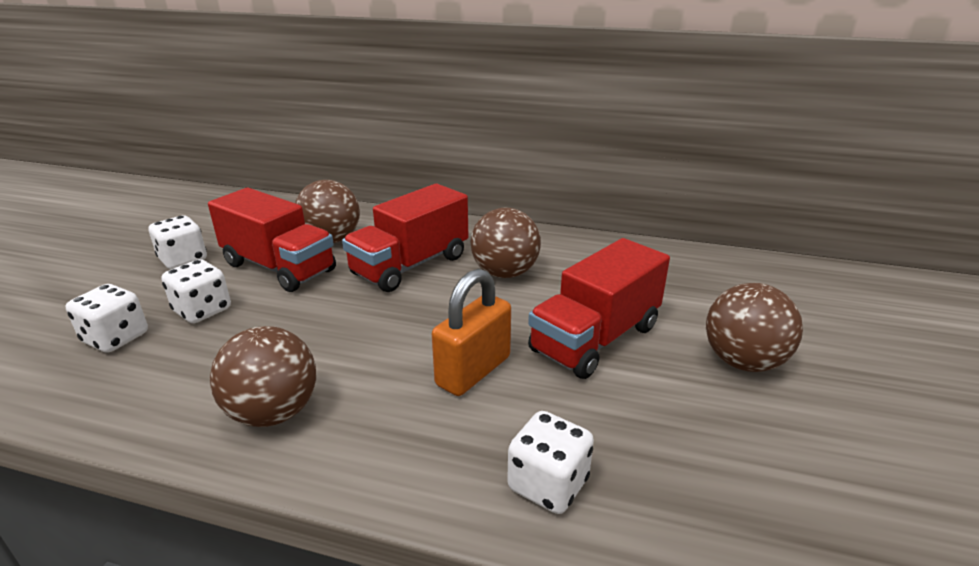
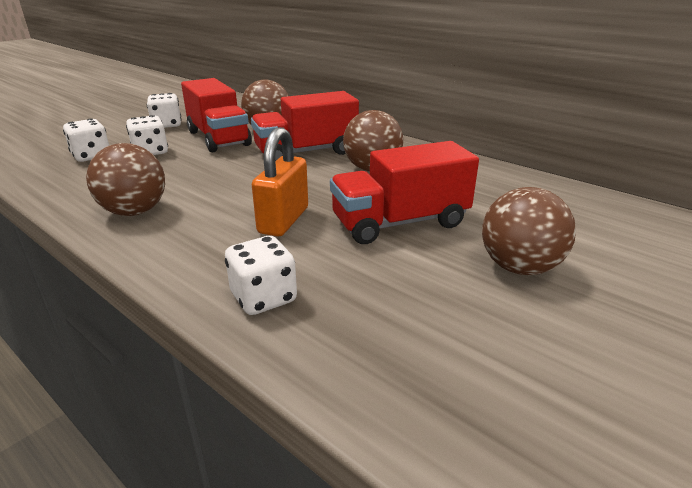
camera: 25 degrees right, 0 degrees up
orange padlock [432,269,511,396] -> orange padlock turned 45 degrees counterclockwise [252,127,308,237]

